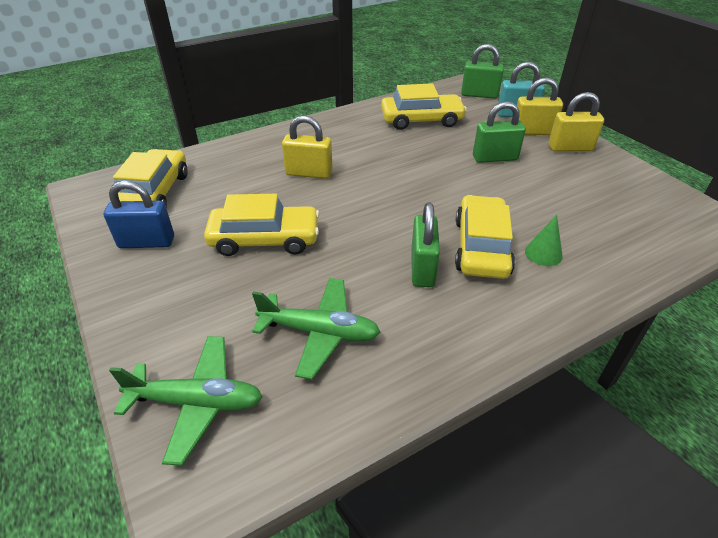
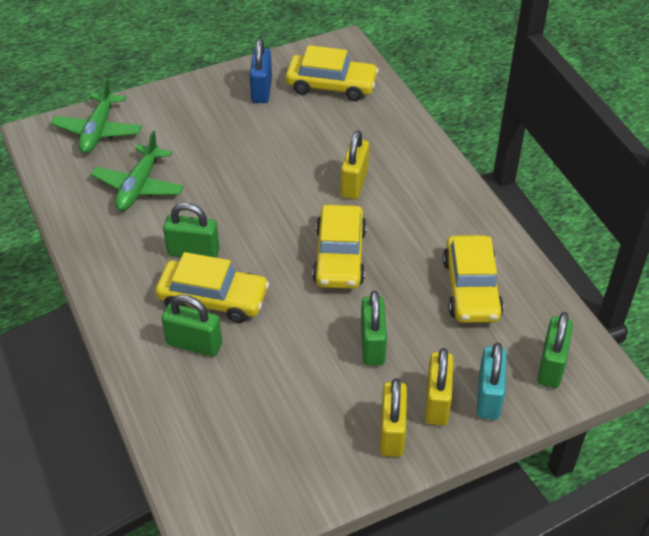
camera: 95 degrees right, 5 degrees up
yellow car [204,194,319,256] -> yellow car moved to [312,205,367,289]
green cone [525,215,563,266] -> green padlock [162,295,222,357]

